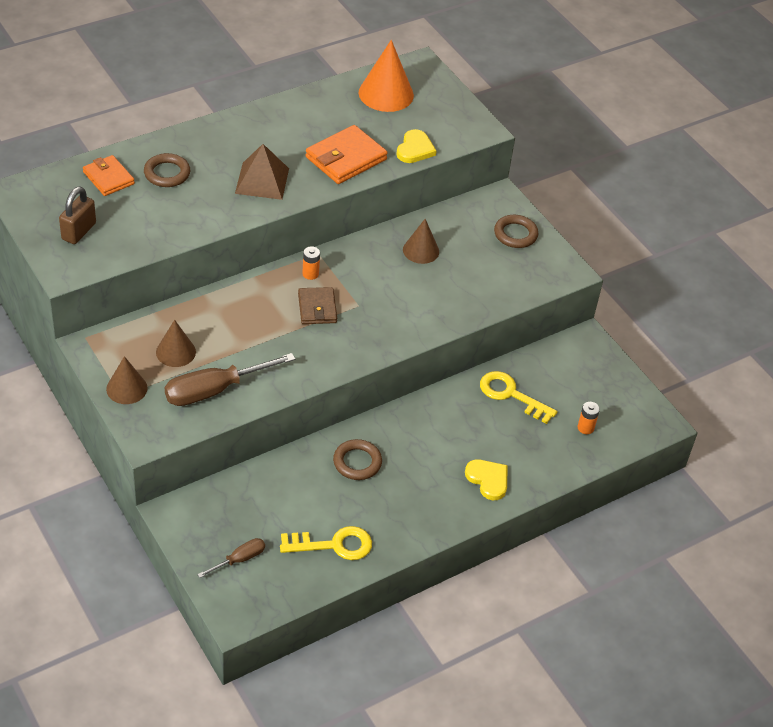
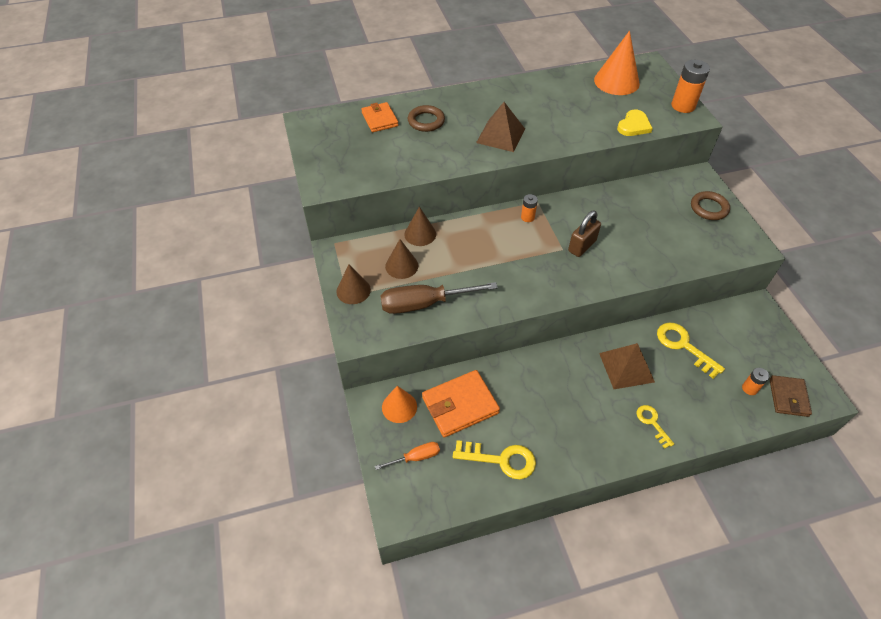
camera: 20 degrees right, 5 degrees up
brown padlock [59,186,96,244] -> brown padlock moved to [568,210,601,257]
brown screwdriver [197,538,265,578] -> orange screwdriver [375,442,440,470]
brown wallet [298,287,337,324] -> brown wallet moved to [769,375,812,417]
orange wallet [305,125,388,184] -> orange wallet moved to [422,370,500,437]
brown ring [333,439,382,480] -> none
brown cone [403,219,439,264] -> brown cone moved to [404,207,436,246]
yellow heart [465,459,507,500] -> yellow key [637,405,674,449]
none -> orange cone [382,386,417,423]
none -> brown pyramid [599,343,655,389]
none -> orange battery [671,60,710,113]

